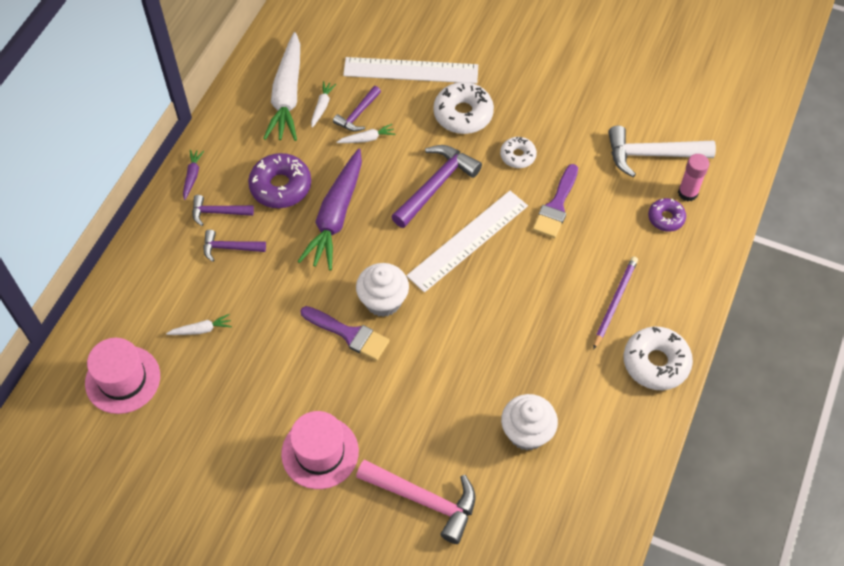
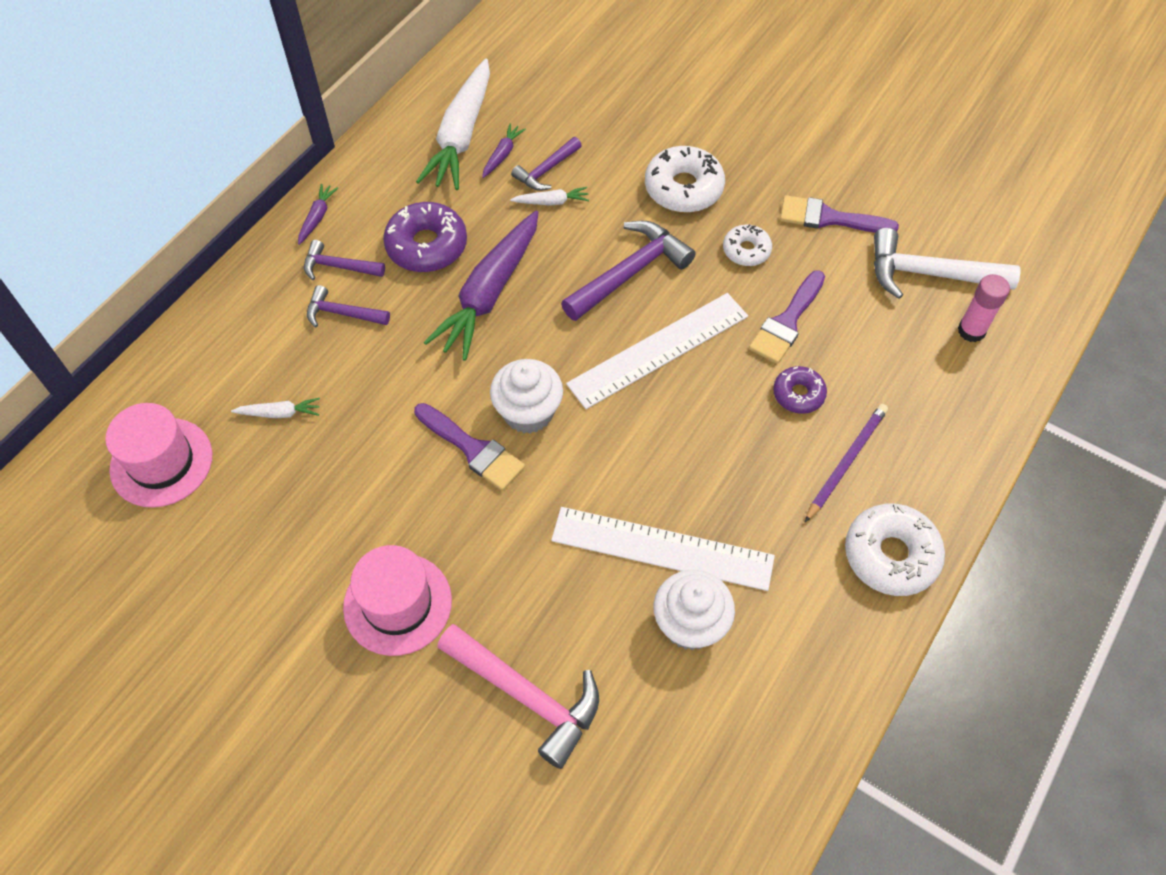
camera: 10 degrees right, 0 degrees up
white carrot [311,81,336,128] -> purple carrot [482,123,526,178]
white ruler [343,57,478,84] -> white ruler moved to [551,507,775,591]
purple donut [648,198,686,232] -> purple donut moved to [773,366,827,414]
none -> purple brush [780,195,899,233]

